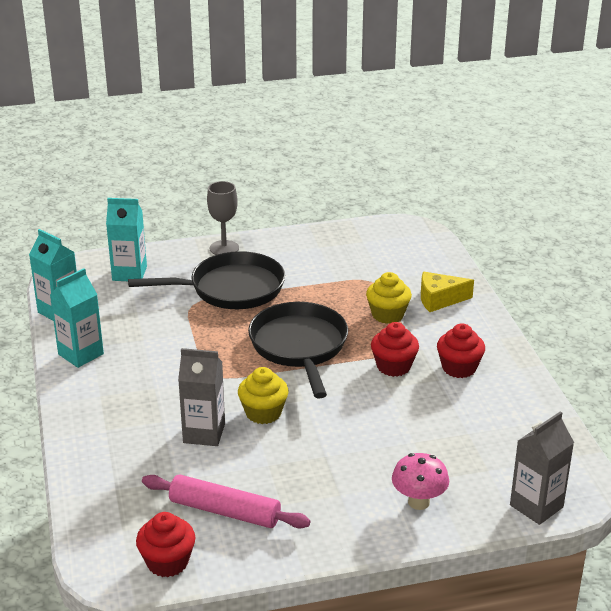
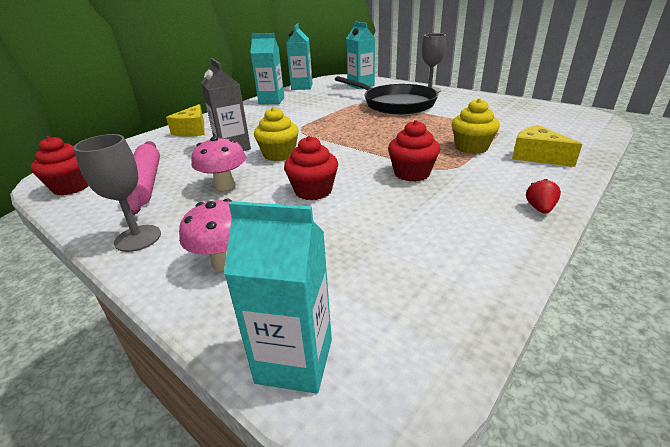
camera: 55 degrees right, 0 degrees up
black pan [248,302,348,399] -> none
red cupcake [437,324,485,378] -> red cupcake moved to [284,136,338,200]
grey carton [510,411,574,525] -> turquoise carton [224,201,332,394]
none -> grey goblet [73,134,161,252]
none -> yellow cheese [166,104,205,136]
none -> pink mushroom [191,136,246,191]
none -> red strawberry [526,179,561,214]

